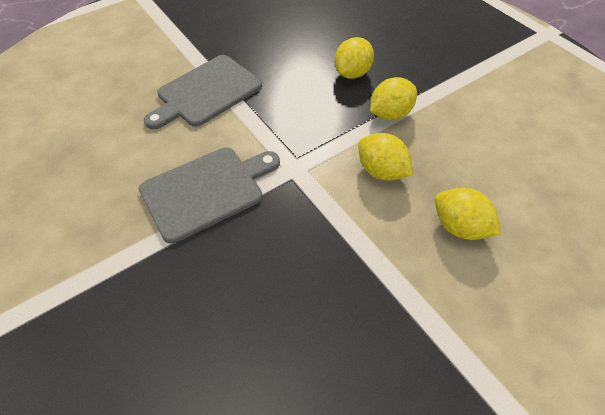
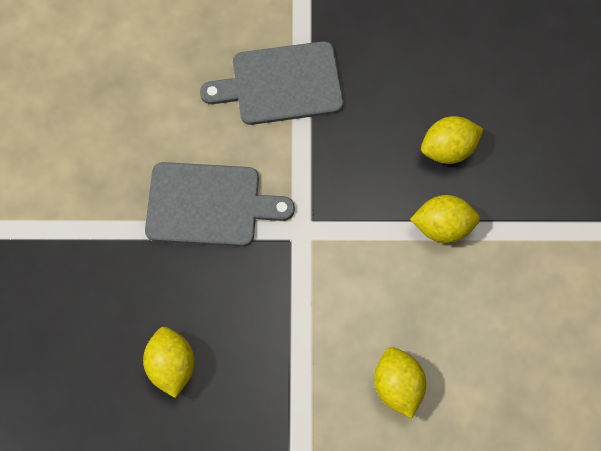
camera: 35 degrees right, 15 degrees up
yellow lemon [358,133,413,181] -> yellow lemon moved to [143,327,195,398]

